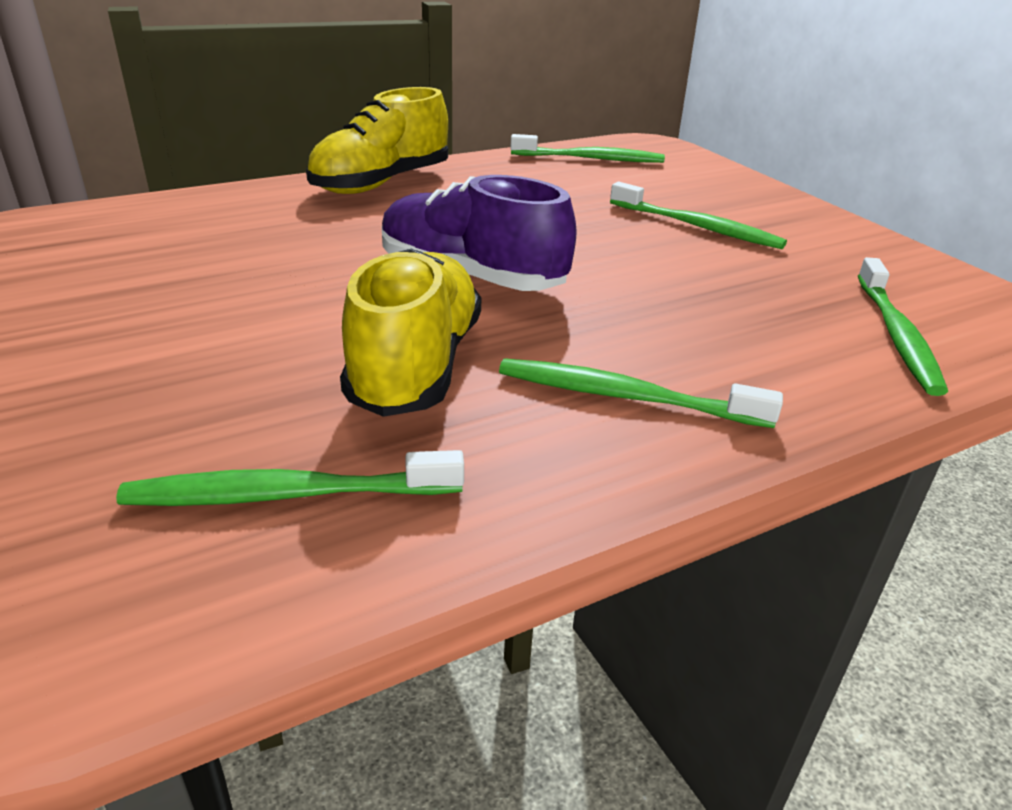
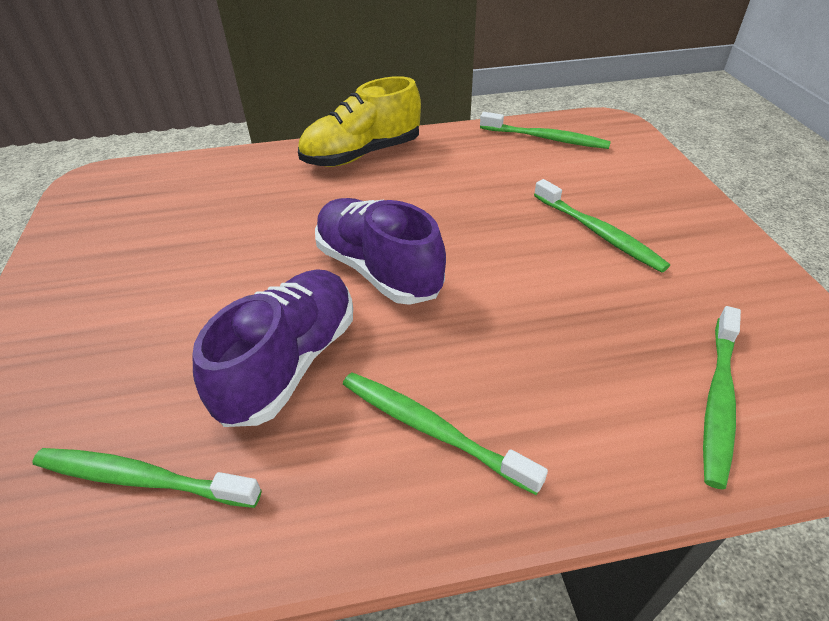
camera: 20 degrees right, 10 degrees up
yellow shoe [340,249,481,417] -> purple shoe [192,269,353,427]

